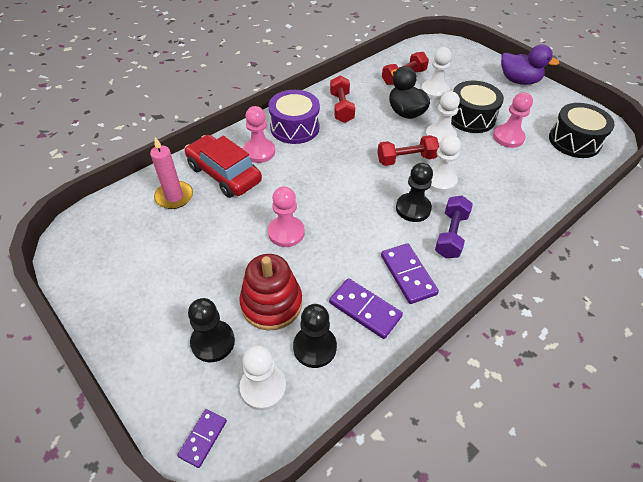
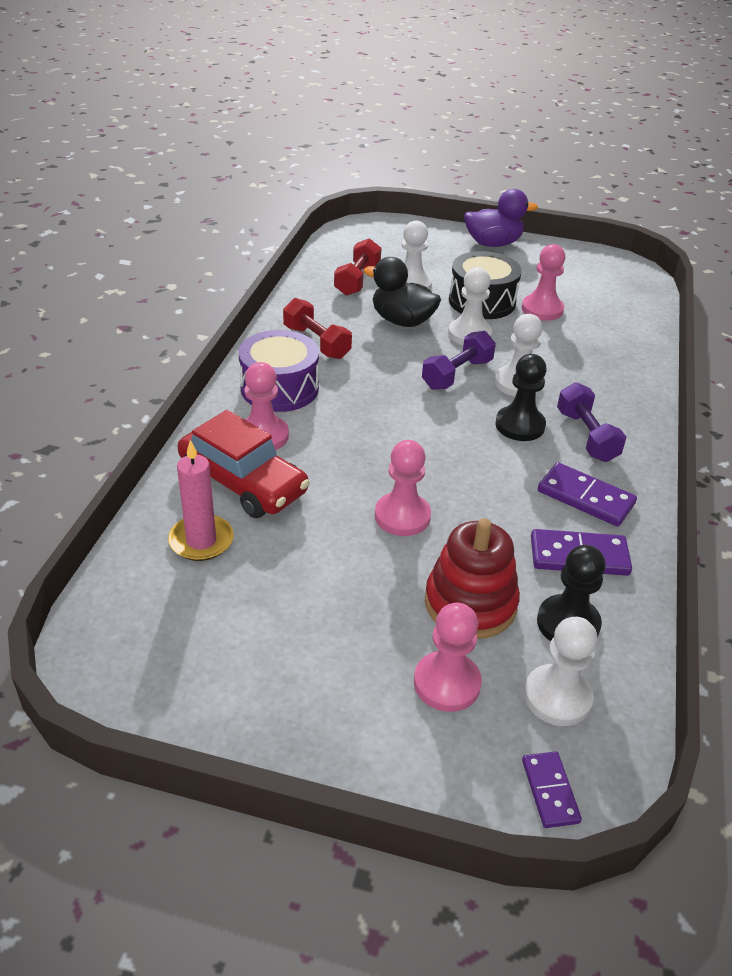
camera: 35 degrees left, 10 degrees down
red car [185,135,262,198] -> red car turned 150 degrees counterclockwise [178,410,310,518]
black pawn [188,298,235,362] -> pink pawn [414,603,482,712]
red dumbbell [377,135,439,166] -> purple dumbbell [422,331,496,390]
black drum [549,103,615,158] -> none

